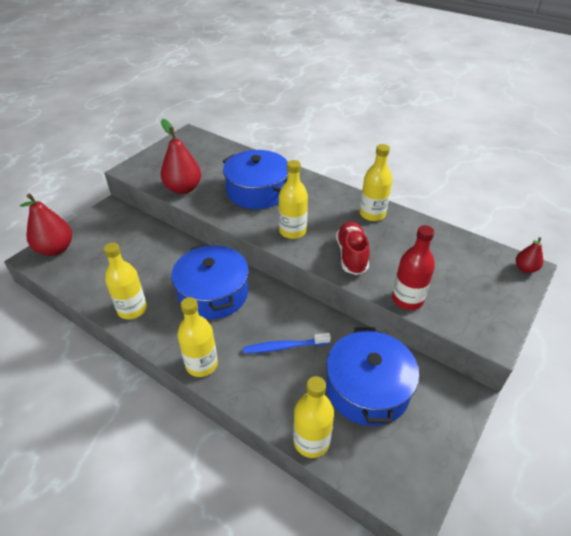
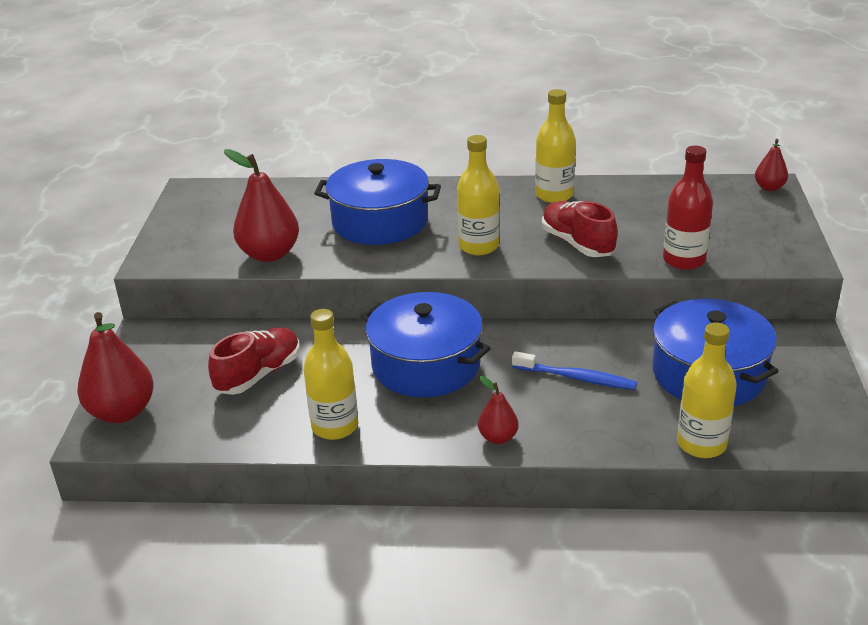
camera: 30 degrees left, 10 degrees down
yellow bottle [177,297,218,377] -> red pear [478,376,519,444]
blue toothbrush [243,333,331,354] -> blue toothbrush turned 120 degrees counterclockwise [512,351,637,390]
none -> red shoe [208,327,300,395]

